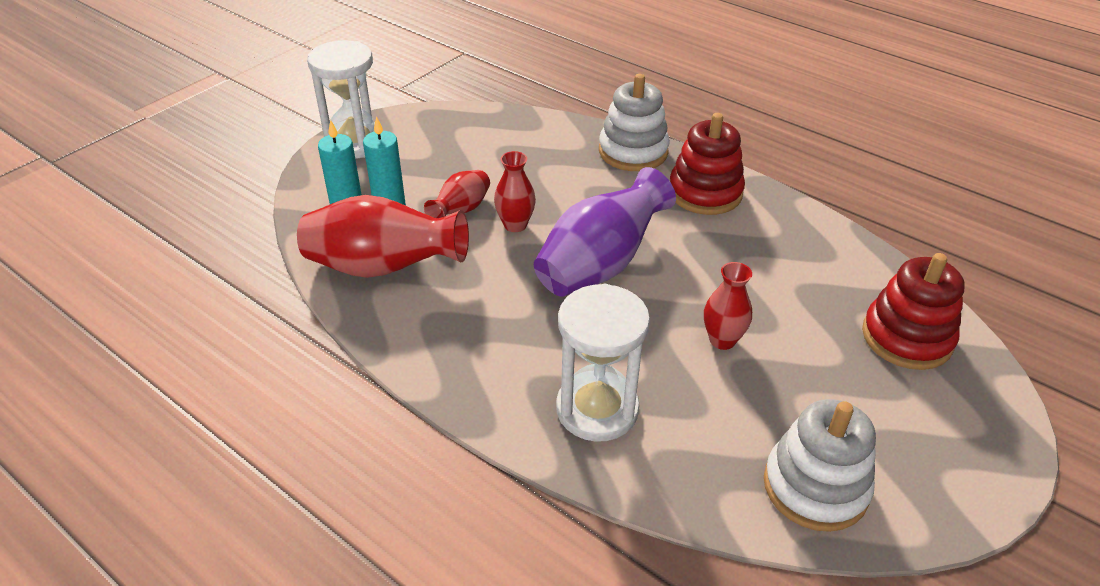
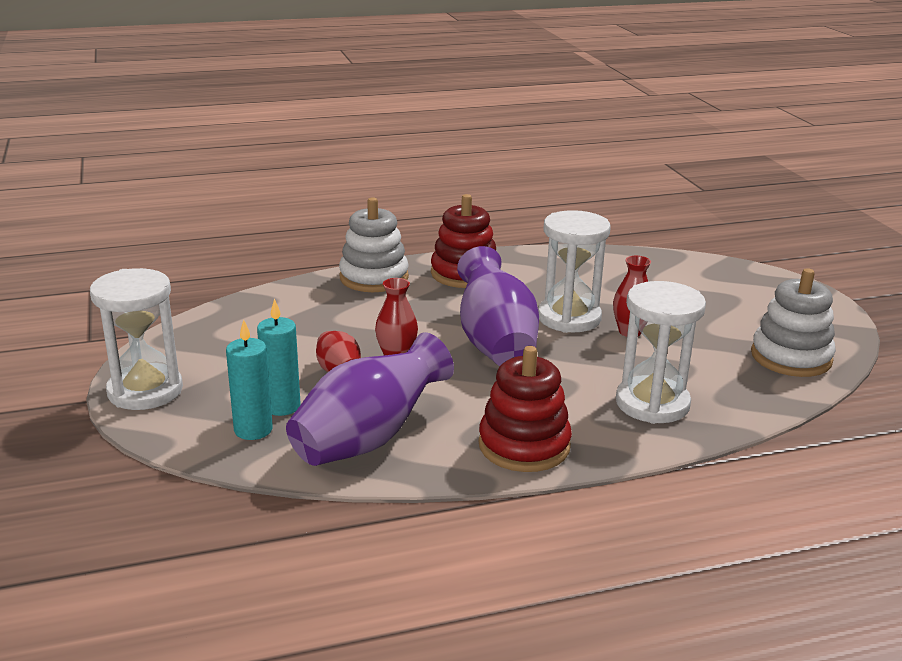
camera: 55 degrees left, 15 degrees down
red vase [297,195,469,278] -> purple vase [286,332,454,466]
red stacking toy [862,253,965,370] -> red stacking toy moved to [479,346,572,472]
none -> white hourglass [538,210,611,333]

